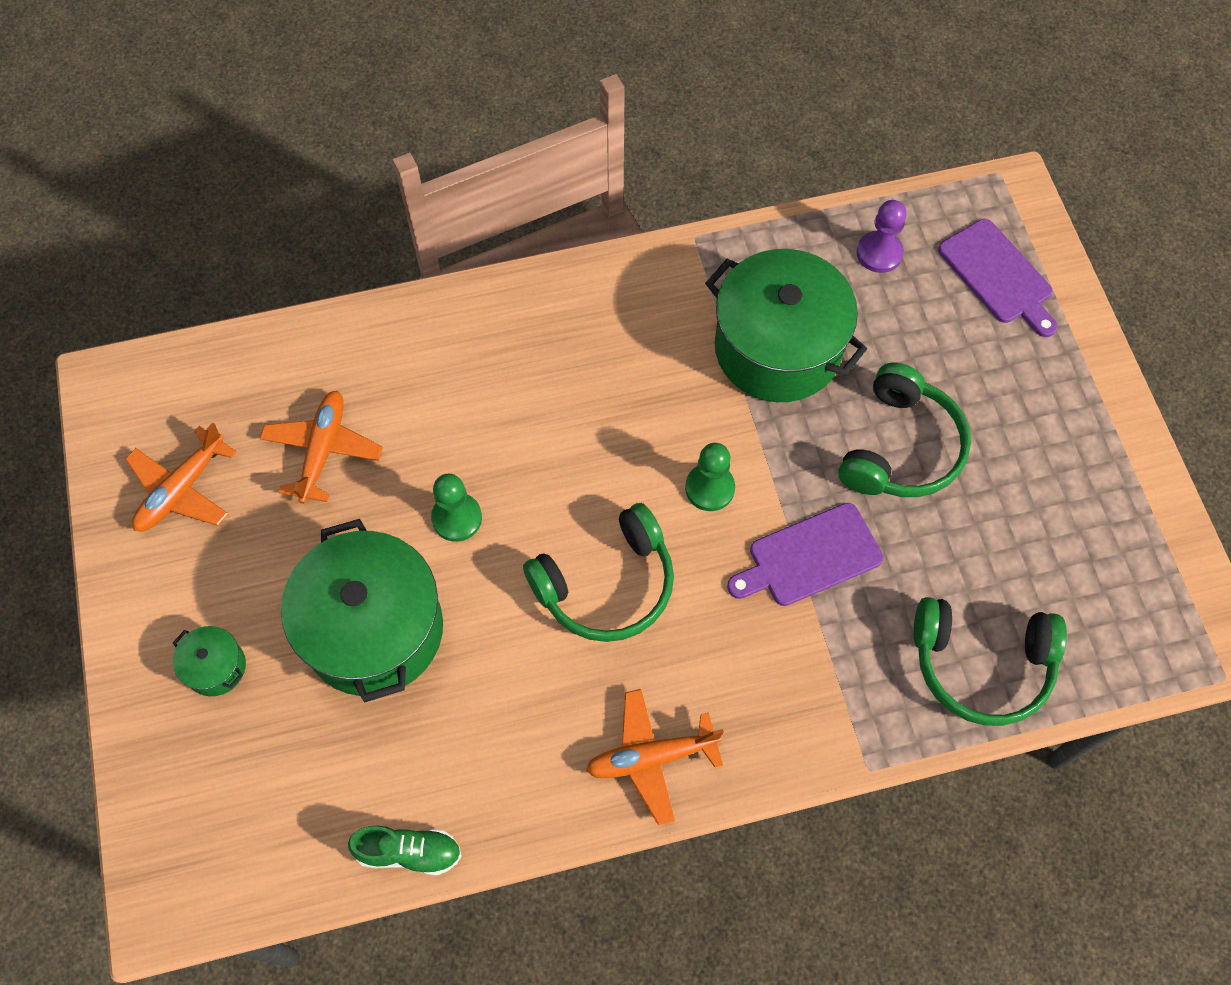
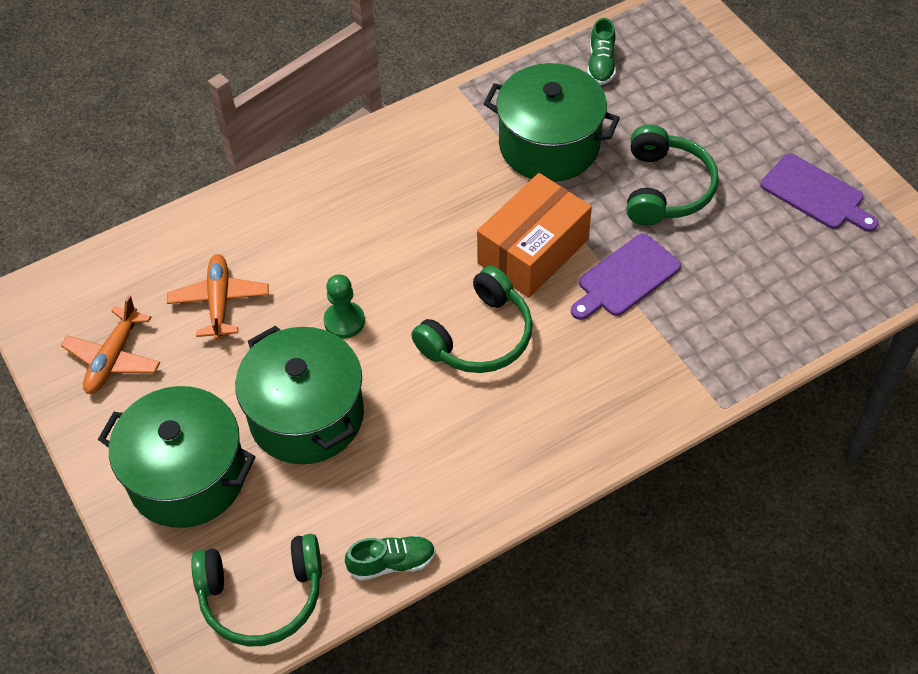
camera: 15 degrees left, 10 degrees down
green pot [173,626,246,696] -> green pot [98,386,256,528], size x2.33
orange plane [586,689,724,825] -> none
green pawn [685,443,735,511] -> orange box [477,173,592,298]
purple pawn [857,200,907,273] -> green shoe [587,18,616,85]
green headphones [914,597,1067,726] -> green headphones moved to [191,534,322,647]
purple cutting board [938,219,1058,337] -> purple cutting board moved to [761,153,879,232]

